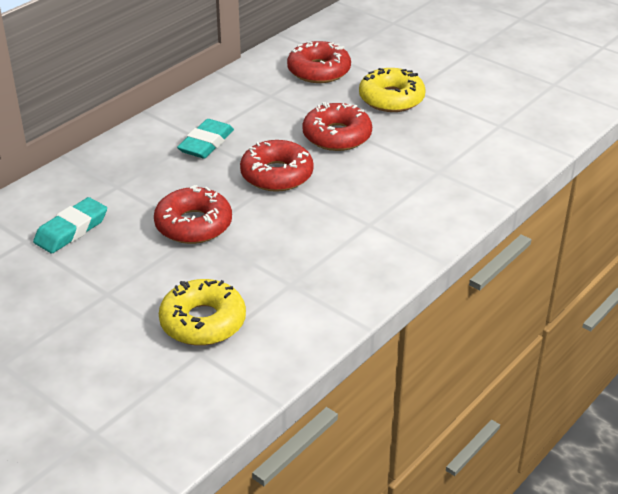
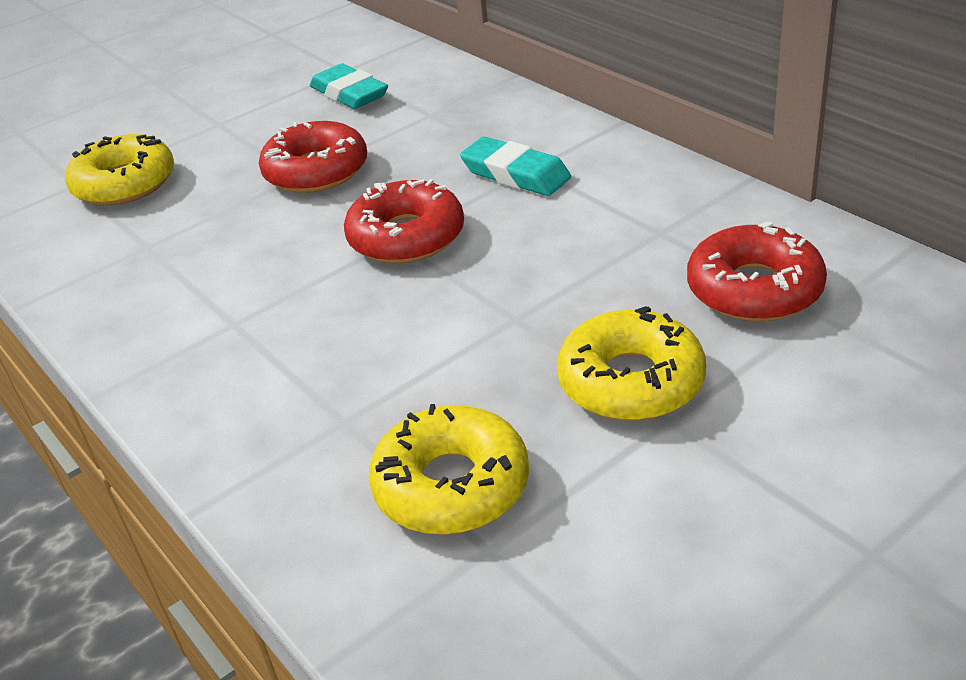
camera: 105 degrees right, 0 degrees up
red donut [302,102,372,151] -> none
none -> yellow donut [369,404,529,535]

